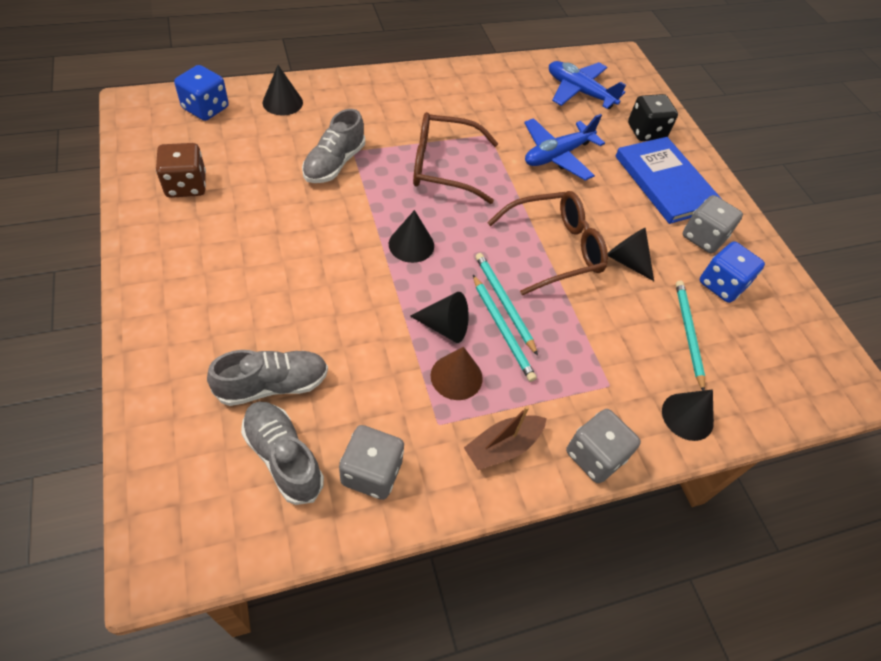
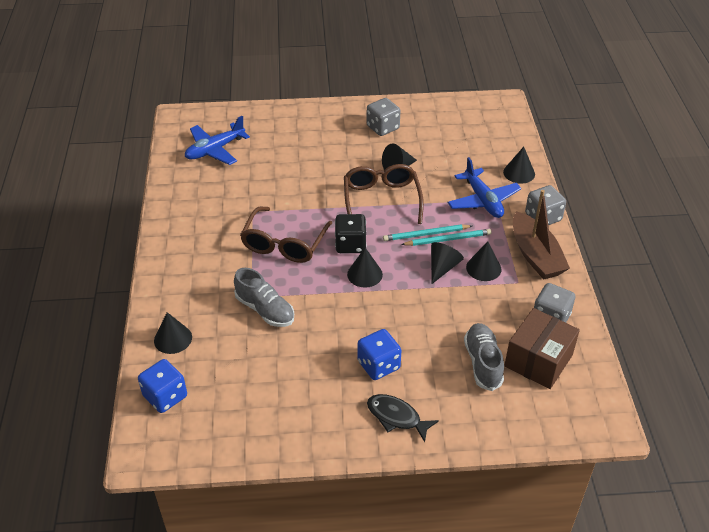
camera: 70 degrees left, 10 degrees down
brown dice [156,143,206,198] -> none
grey shoe [241,401,324,505] -> brown box [504,308,580,389]
brown cone [431,347,483,400] -> black cone [466,241,501,281]
brown boat [464,406,547,470] -> brown boat [513,190,570,280], size x1.59
blue plane [524,114,605,181] -> blue plane moved to [448,157,521,218]
blue book [615,137,721,224] -> none
black dice [628,94,678,141] -> black dice moved to [335,214,367,253]
turquoise pencil [676,281,705,391] -> none
blue dice [700,242,765,303] -> blue dice moved to [357,329,402,380]
none -> black fish [367,394,439,442]

